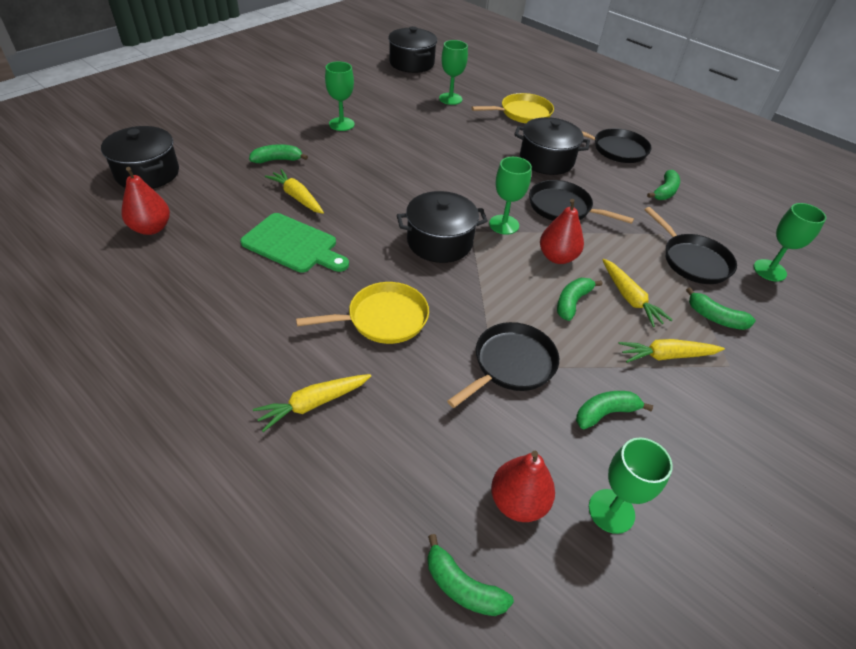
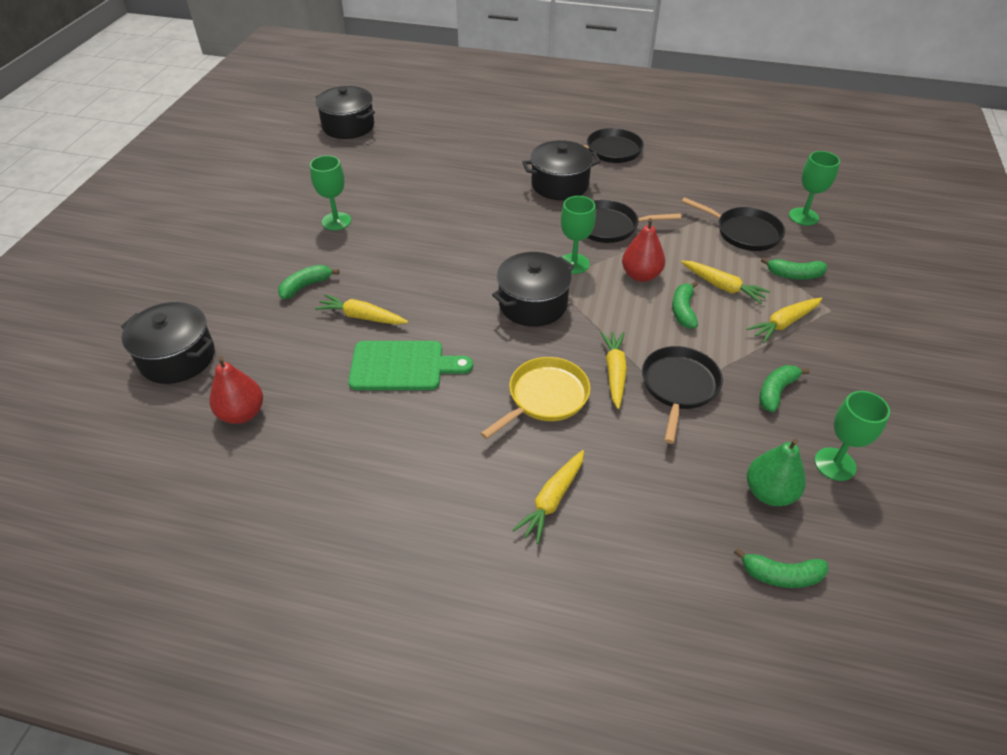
camera: 25 degrees left, 0 degrees up
green goblet [439,40,468,105] -> none
yellow pan [471,93,554,123] -> none
red pear [491,451,555,522] -> green pear [747,438,806,506]
green banana [647,170,680,200] -> none
none -> yellow carrot [600,331,627,409]

